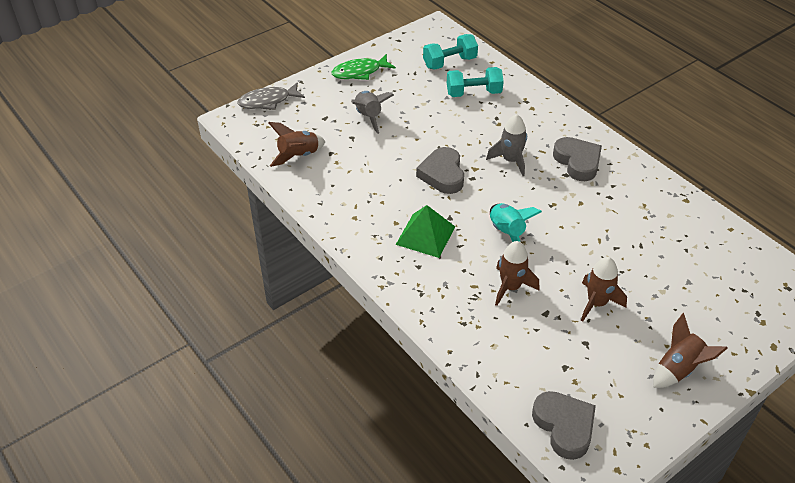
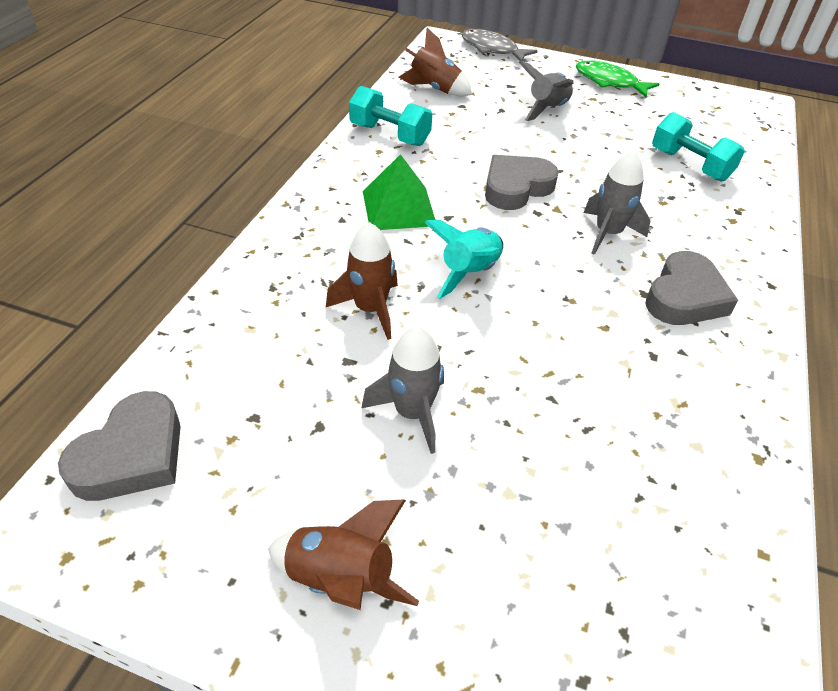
camera: 55 degrees right, 0 degrees up
turquoise dumbbell [423,34,478,70] -> turquoise dumbbell moved to [349,86,432,146]
brown rocket [581,257,627,322] -> grey rocket [362,327,444,454]

